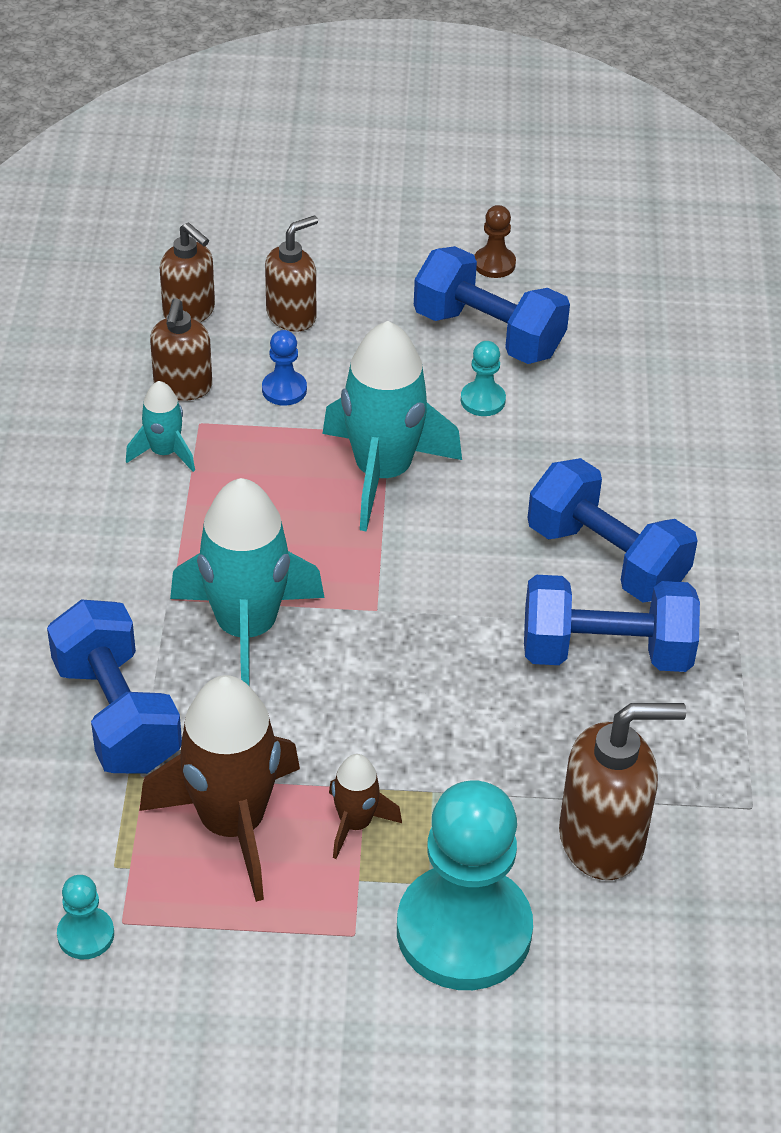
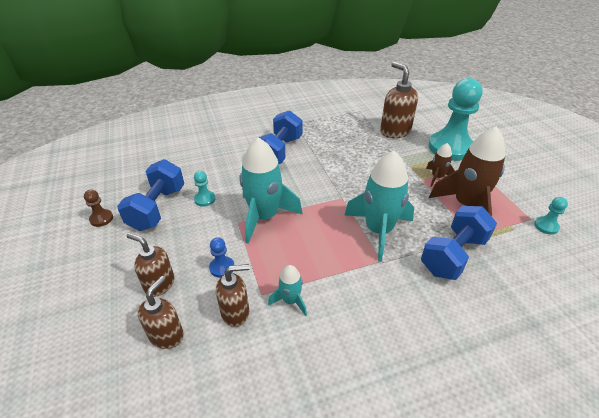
camera: 110 degrees left, 5 degrees down
blue dumbbell [524,575,700,672] -> none

